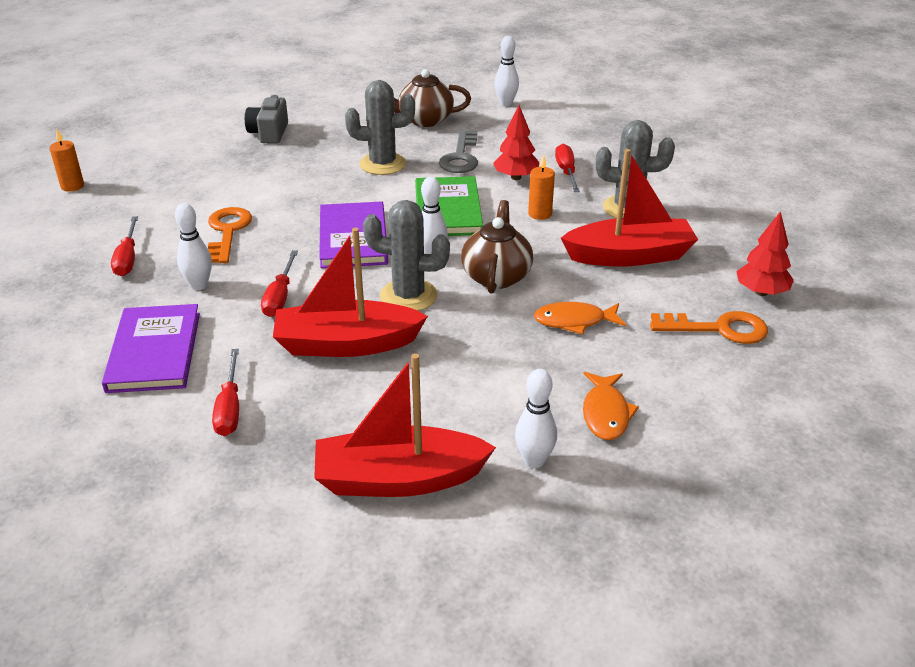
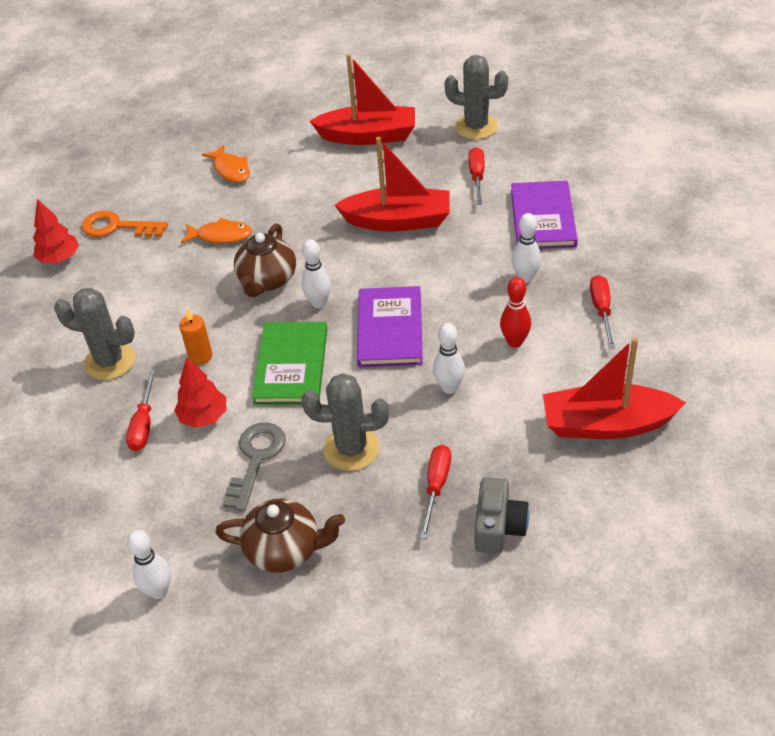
camera: 170 degrees left, 10 degrees up
orange candle [50,129,84,192] -> none
orange key [208,207,252,263] -> red bowling pin [500,277,531,348]
red screwdriver [261,250,298,317] -> red screwdriver moved to [420,445,451,539]
grey cactus [363,200,450,311] -> grey cactus moved to [445,55,508,139]
white bowling pin [515,369,557,468] -> white bowling pin moved to [433,323,465,394]
red boat [561,149,698,267] -> red boat moved to [543,337,686,439]
orange fish [583,372,639,440] -> orange fish turned 135 degrees clockwise [201,144,250,182]

